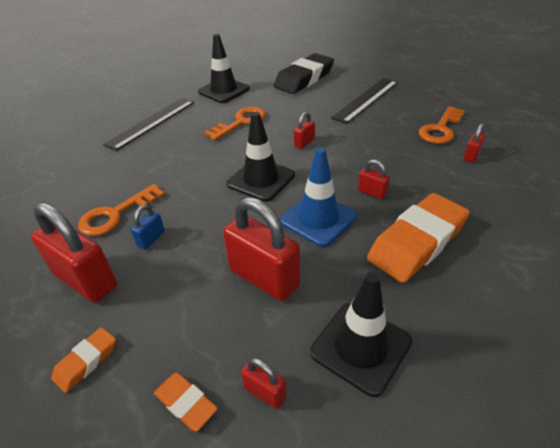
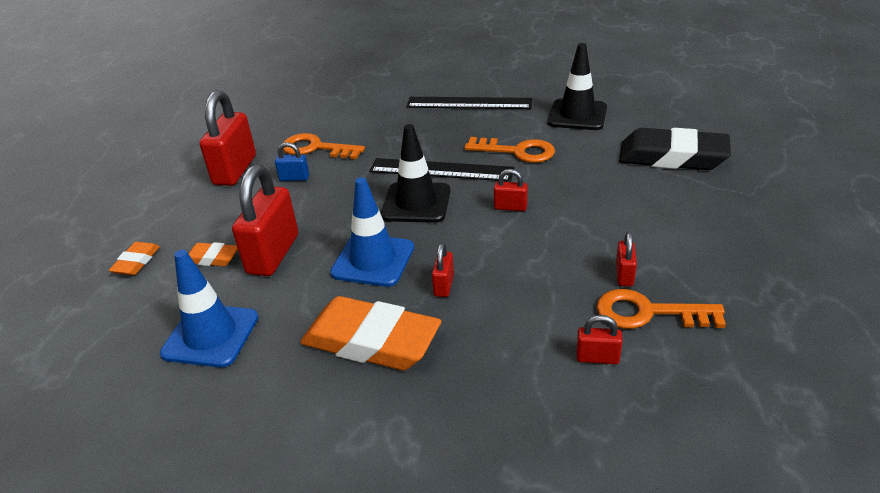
camera: 65 degrees right, 5 degrees down
orange eraser [51,327,116,393] -> orange eraser moved to [188,242,238,266]
red padlock [241,358,286,409] -> red padlock moved to [616,232,637,286]
black traffic cone [310,272,412,397] -> blue traffic cone [160,250,259,368]
black ruler [331,78,398,124] -> black ruler moved to [369,158,515,182]

